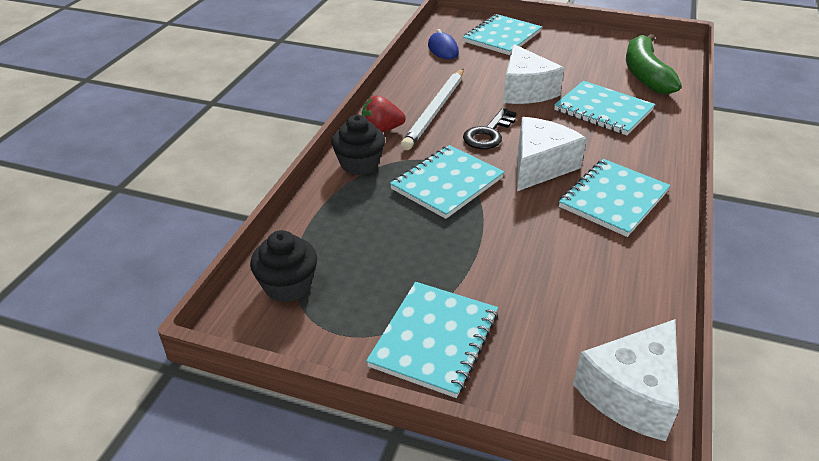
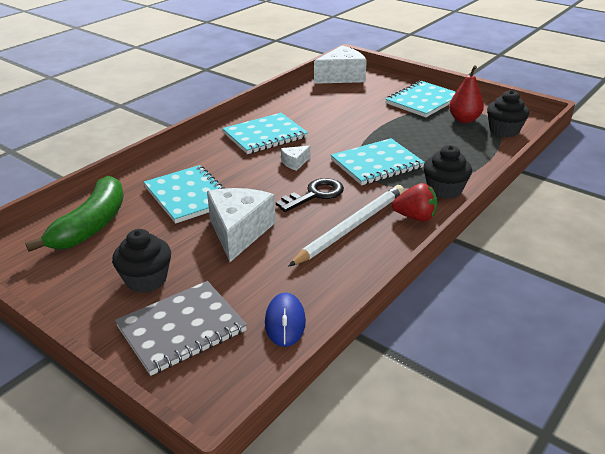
camera: 160 degrees left, 5 degrees down
turquoise notebook [463,14,542,55] -> grey notebook [115,281,247,376]
white cheese [517,117,587,191] -> white cheese [281,146,310,171], size x0.46
none -> black cupcake [112,229,171,293]
none -> red pear [449,65,484,123]

